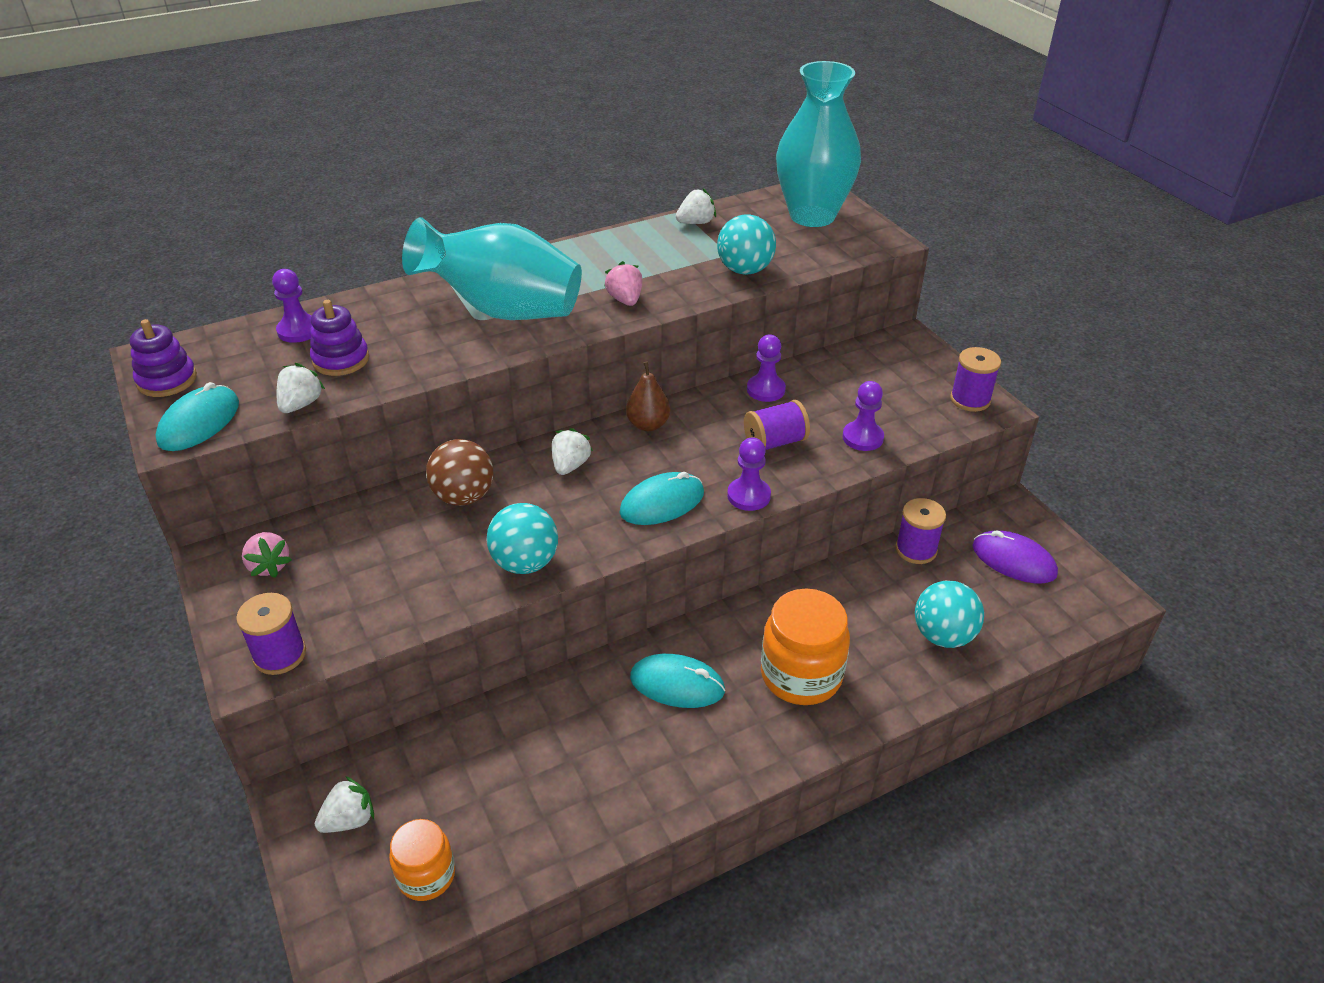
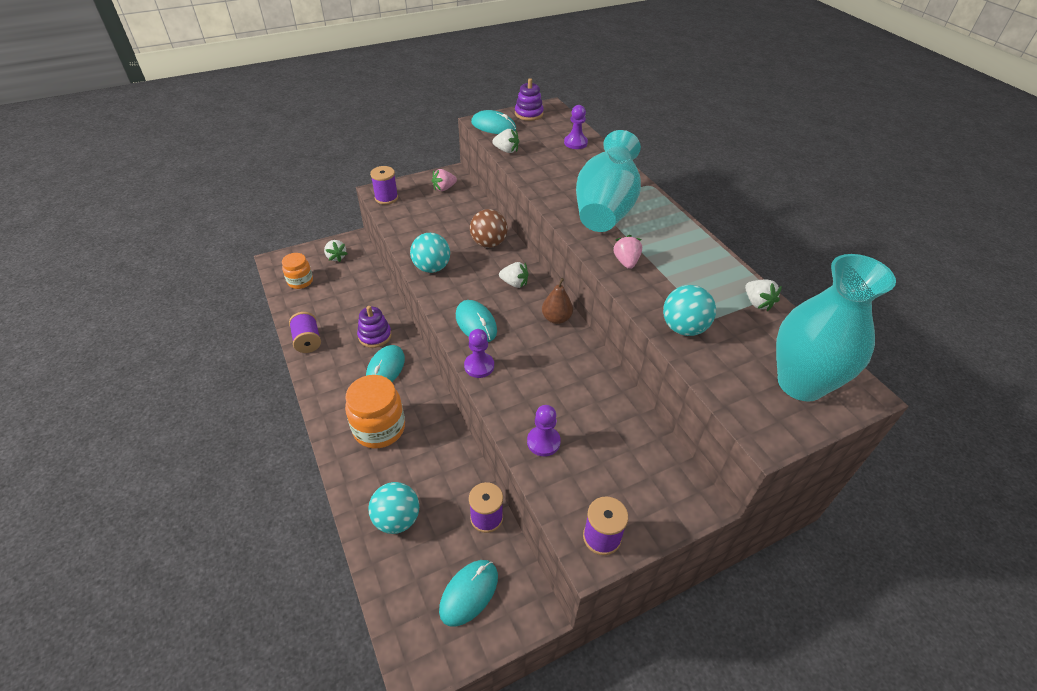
camera: 90 degrees right, 5 degrees up
purple stacking toy [310,300,369,376] -> purple stacking toy moved to [357,306,392,348]
pink strawberry [604,261,643,306] -> pink strawberry turned 75 degrees counterclockwise [613,235,642,269]
purple spool [744,400,810,450] -> purple spool moved to [289,312,321,353]
purple pawn [747,335,786,402] -> none
purple mouse [973,530,1058,583] -> turquoise mouse [439,560,498,627]

